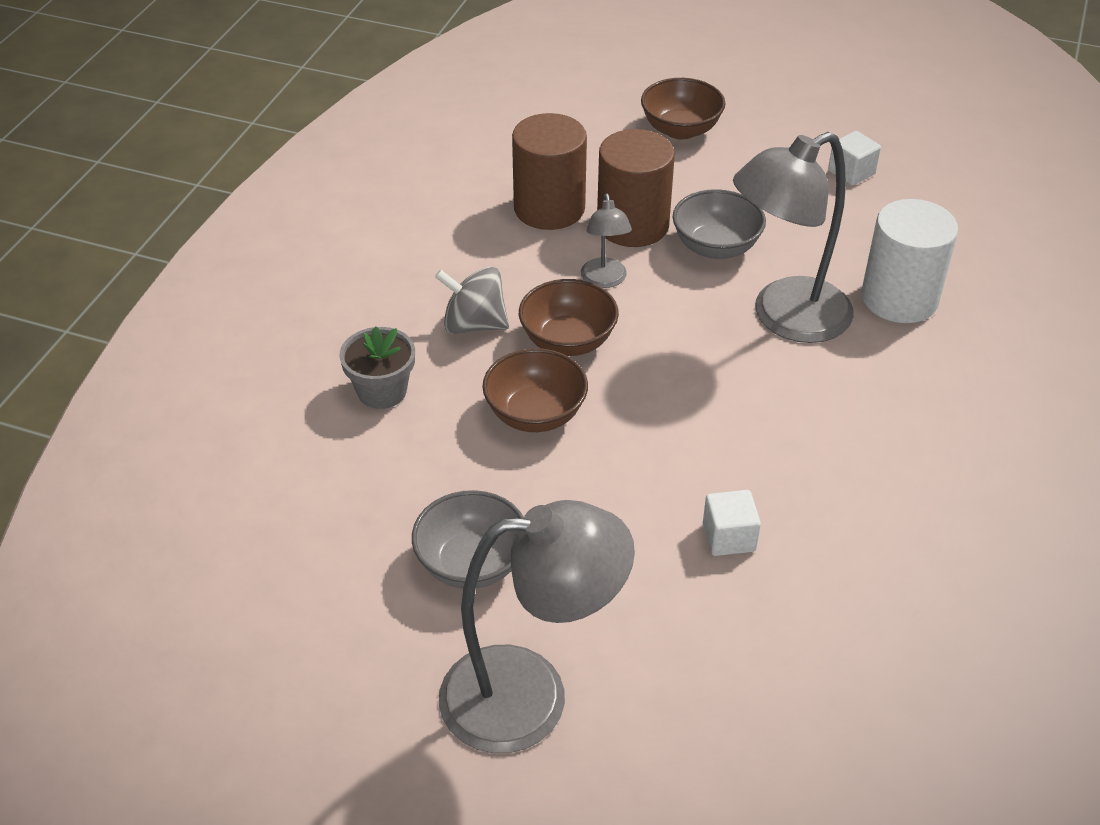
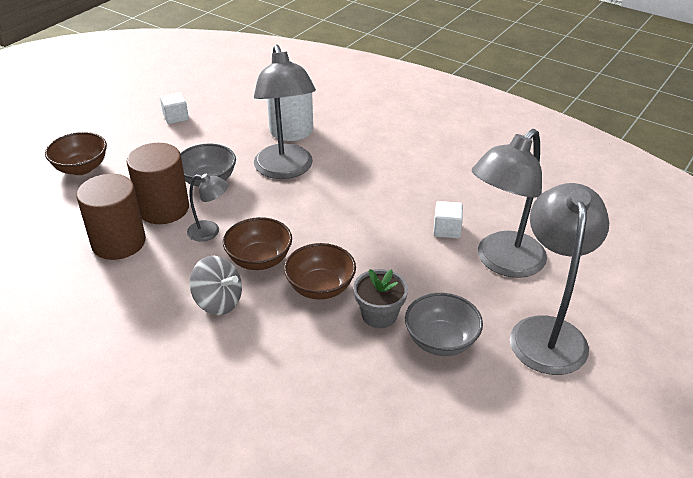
camera: 75 degrees left, 5 degrees down
grey flower pot [339,327,415,409] -> grey flower pot moved to [353,269,408,328]
grey spinning top [435,267,509,334] -> grey spinning top turned 90 degrees counterclockwise [190,256,242,315]
none -> grey lamp [472,129,547,278]

